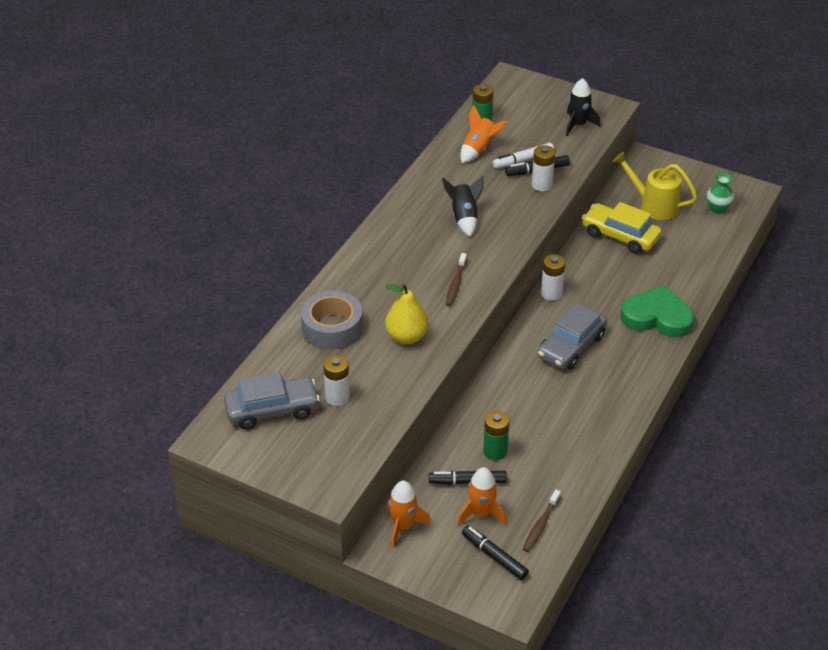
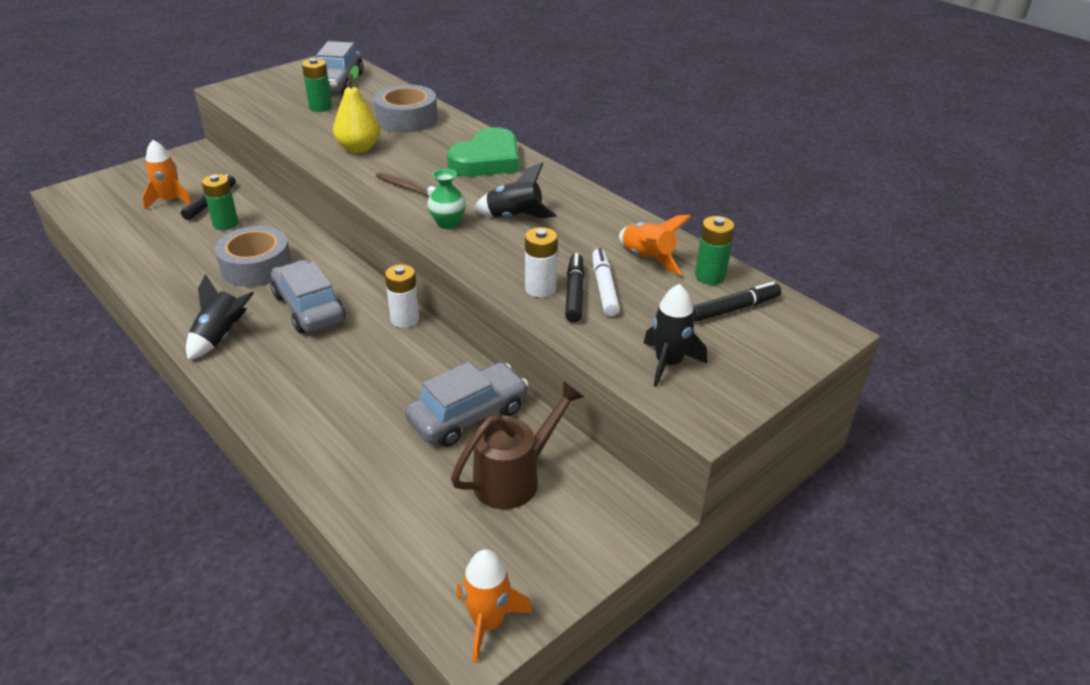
camera: 110 degrees right, 5 degrees down
white battery [323,355,350,406] -> green battery [302,58,332,112]
orange rocket [386,481,431,547] -> orange rocket moved to [456,549,532,663]
black marker [462,525,529,580] -> black marker moved to [693,282,781,322]
brown toothbrush [523,490,561,552] -> none
yellow car [582,202,662,254] -> grey car [405,362,528,447]
yellow watering can [612,152,697,220] -> brown watering can [451,381,584,509]
green heart [620,285,694,337] -> green heart moved to [447,127,519,177]
green vase [707,173,734,214] -> green vase moved to [427,169,466,229]
none -> black rocket [186,274,254,360]
none -> grey tape [215,226,292,287]

